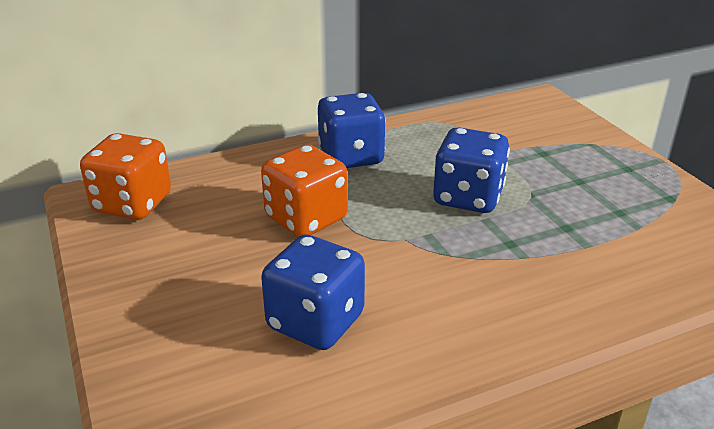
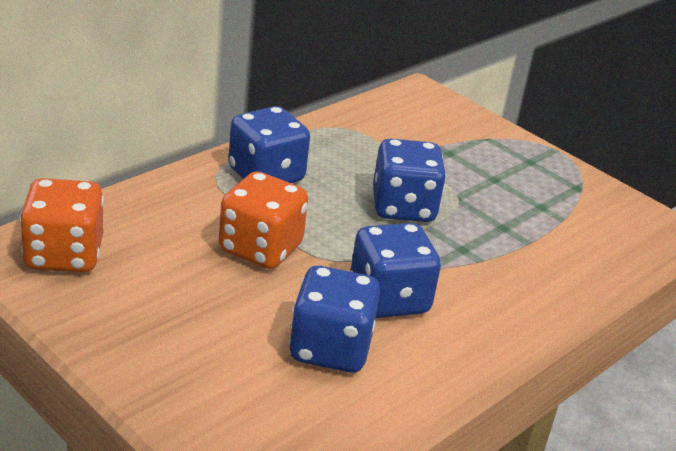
camera: 25 degrees left, 0 degrees up
none -> blue dice [350,223,441,318]

